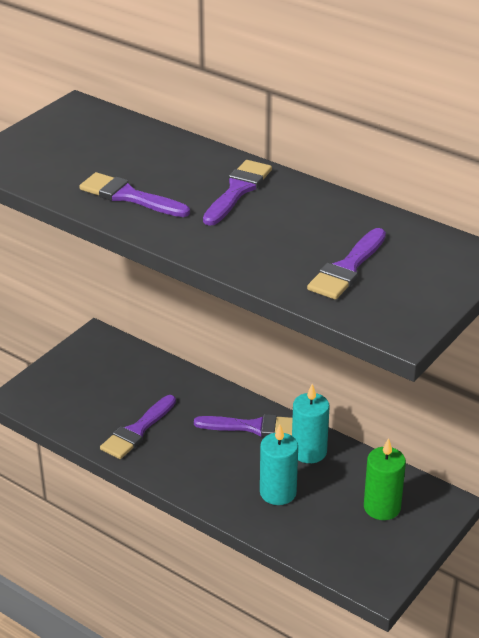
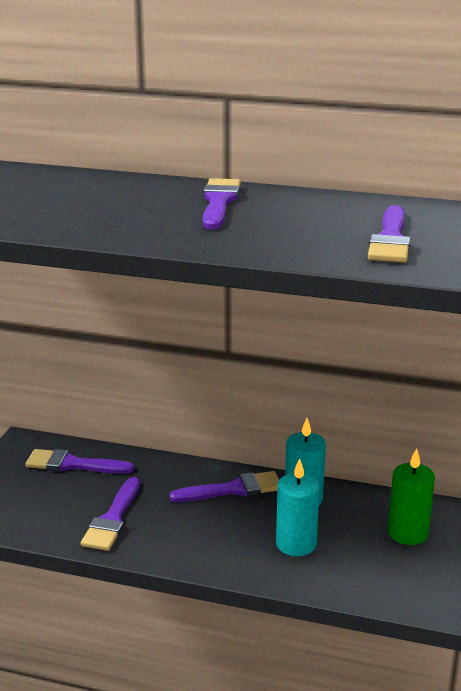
camera: 20 degrees left, 10 degrees down
purple brush [79,172,190,217] -> purple brush moved to [25,449,134,474]

